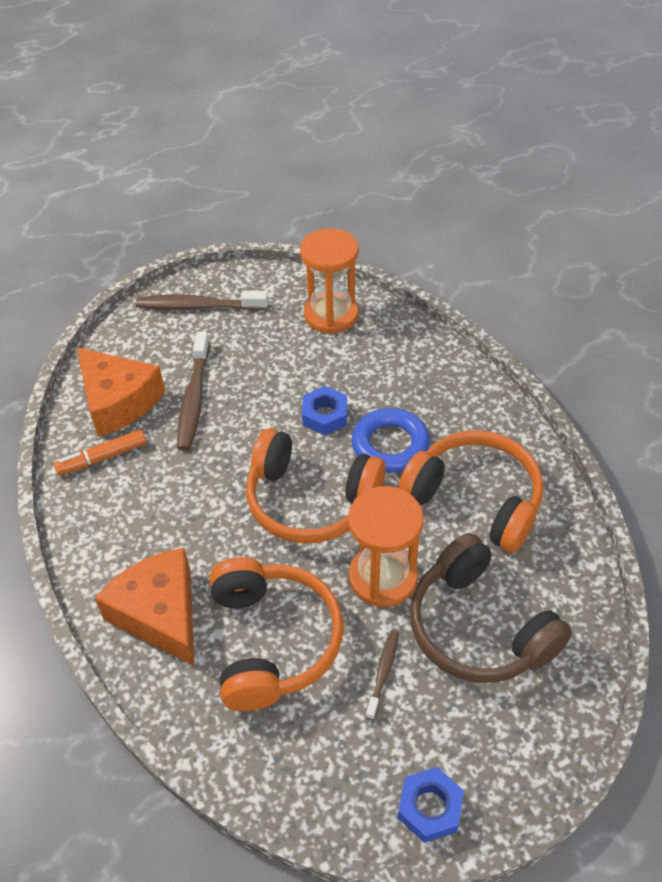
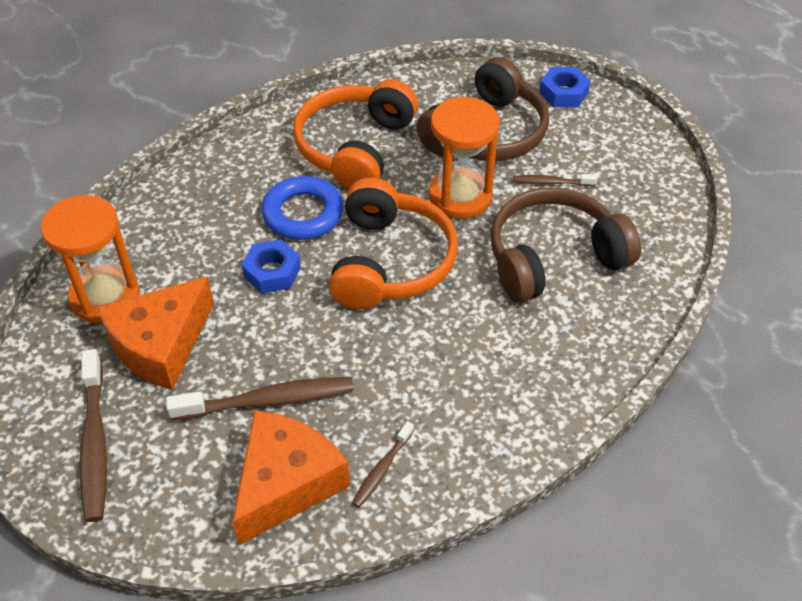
camera: 105 degrees left, 0 degrees up
orange marker [54,430,146,475] -> brown toothbrush [352,421,414,508]
orange cheese [94,548,194,666] -> orange cheese moved to [97,276,214,390]
orange headphones [210,557,344,711] -> brown headphones [490,188,641,303]
blue nut [398,767,464,843] -> blue nut moved to [539,67,591,107]

